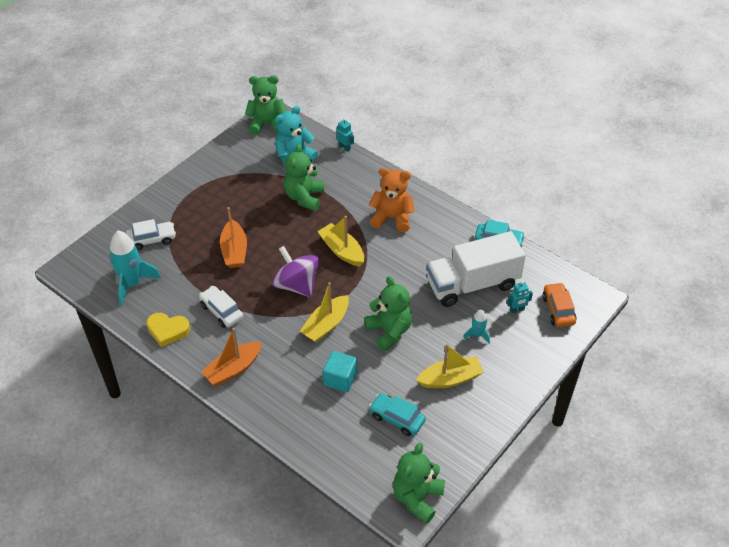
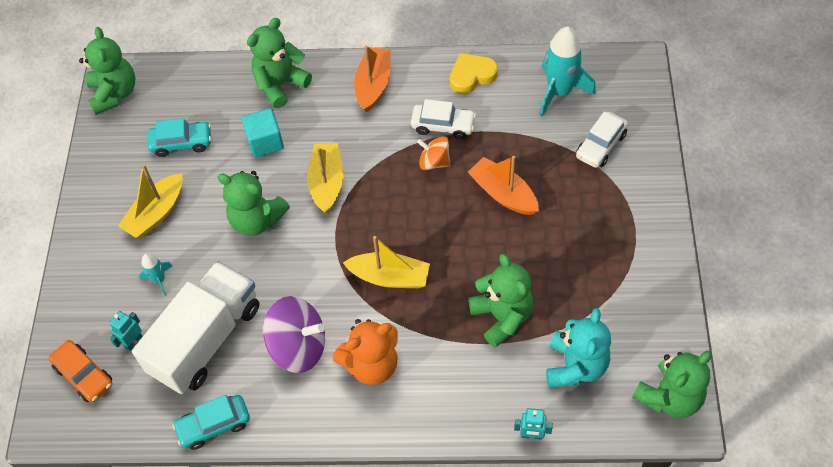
camera: 145 degrees right, 10 degrees up
purple spinning top [272,246,319,297] -> purple spinning top moved to [263,296,325,373]
none -> green teddy bear [247,18,312,108]
none -> orange spinning top [417,136,450,170]

